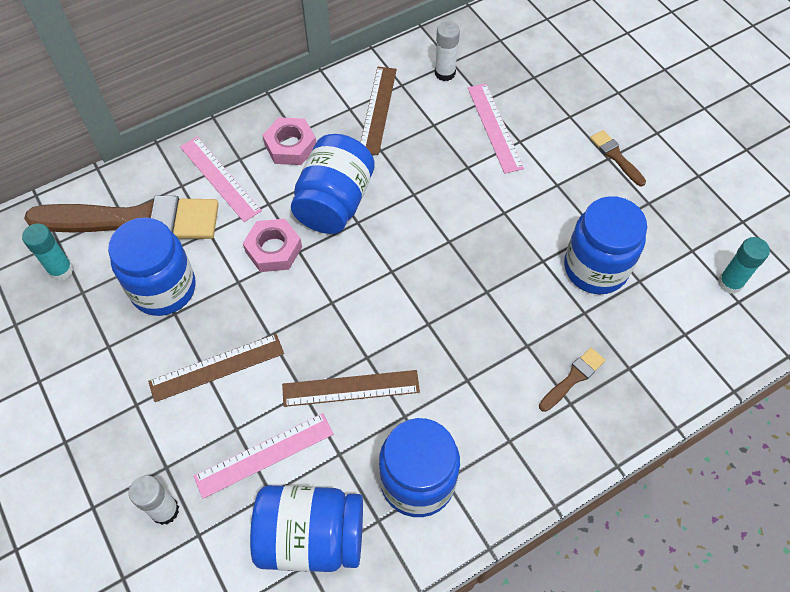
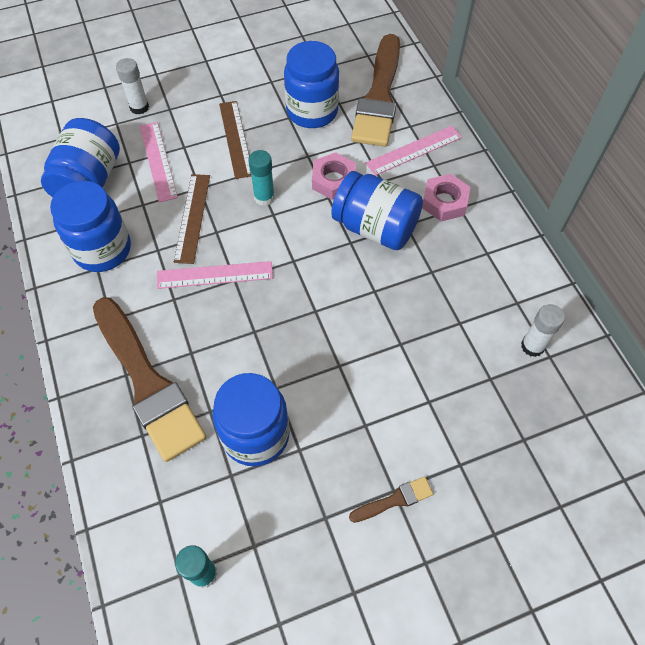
camera: 100 degrees right, 0 degrees up
turquoise glue stick [22,223,73,281] -> turquoise glue stick moved to [248,150,275,206]
brown ruler [361,67,397,155] -> none
pink ruler [468,83,524,174] -> pink ruler moved to [157,261,273,289]
brown brush [539,348,605,412] -> brown brush [93,297,206,462], size x2.44

